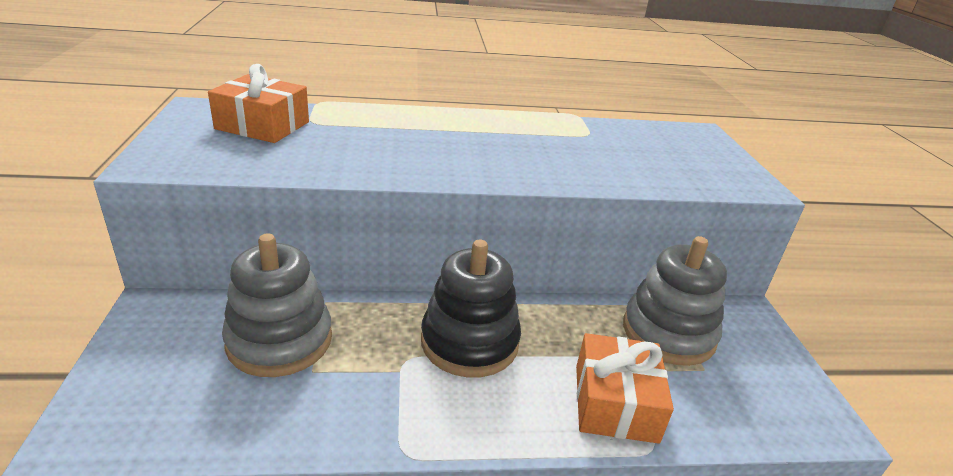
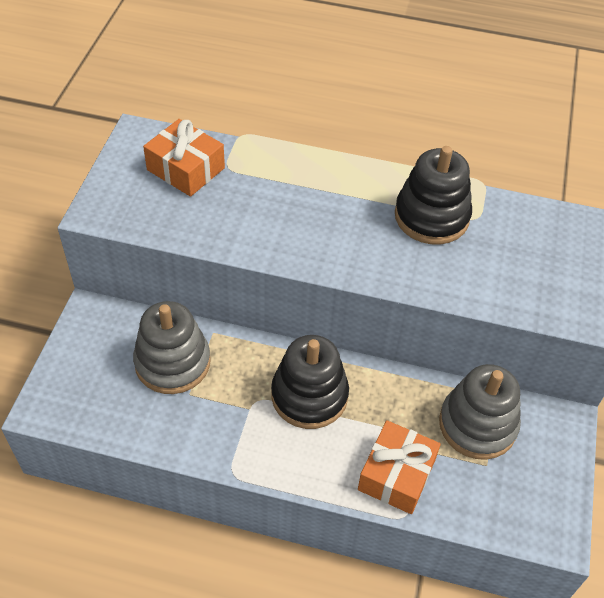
camera: 20 degrees right, 20 degrees up
none -> black stacking toy [395,146,472,244]

